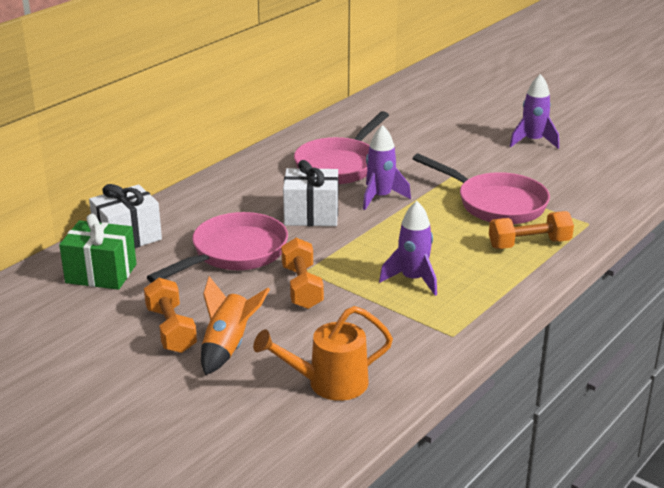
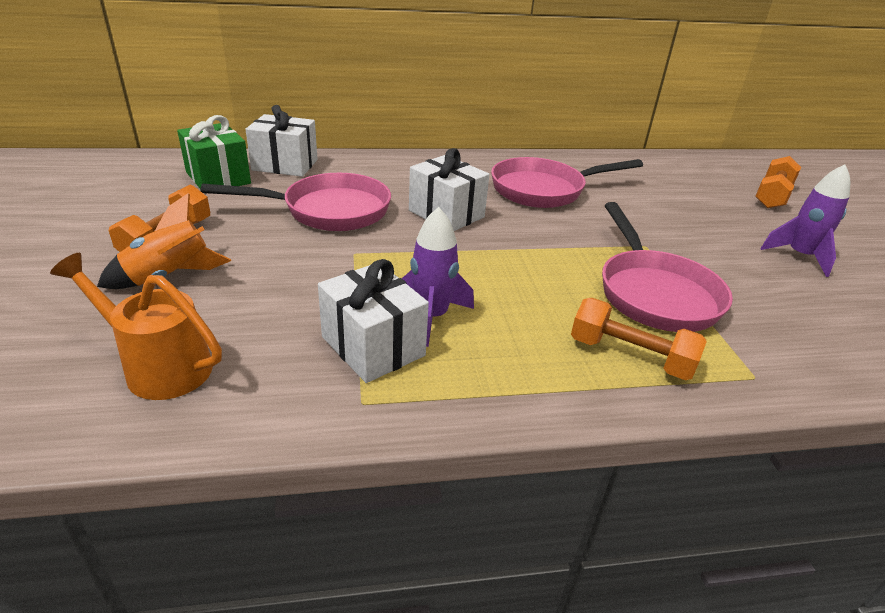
camera: 40 degrees right, 5 degrees up
orange dumbbell [281,238,324,309] -> orange dumbbell moved to [755,156,801,208]
purple rocket [363,125,411,210] -> none
none -> white gift [318,259,429,383]

